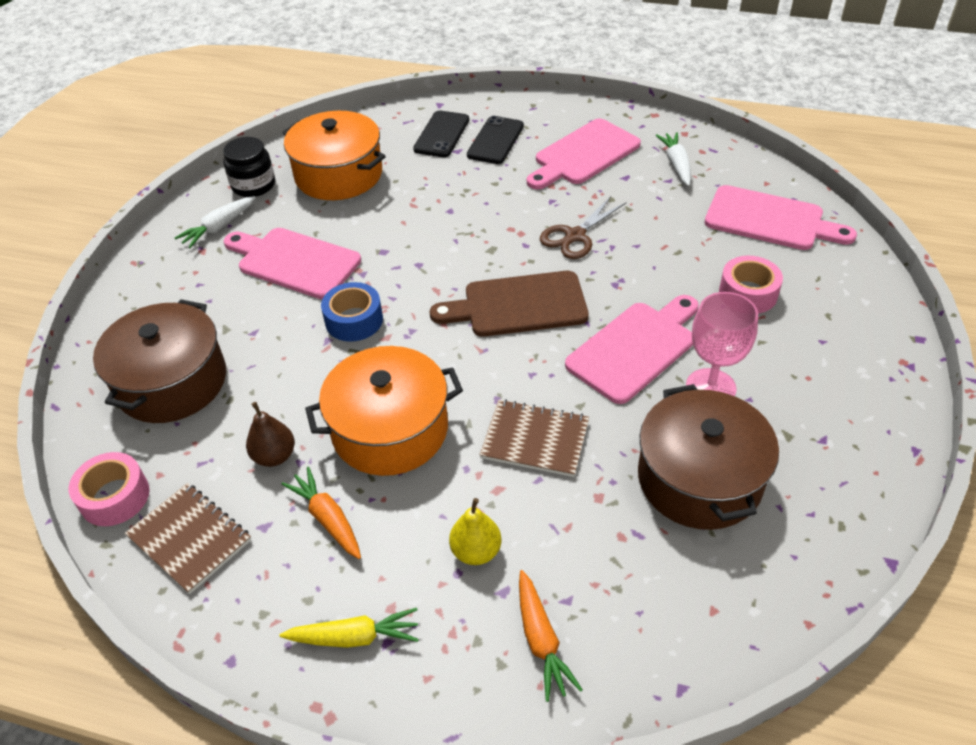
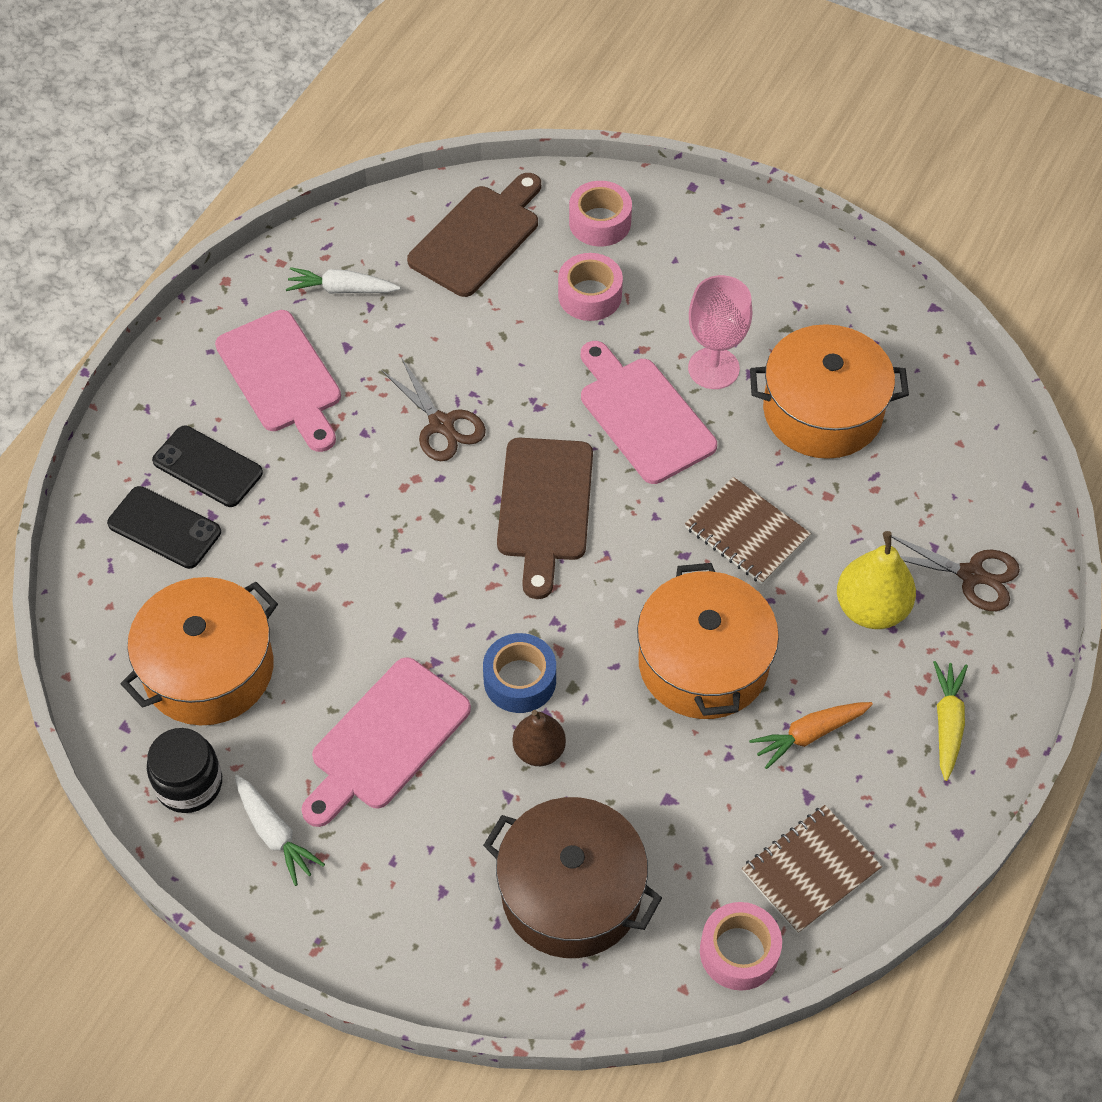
camera: 80 degrees left, 10 degrees up
brown pear [246,402,295,467] -> brown pear moved to [513,710,566,766]
yellow pear [449,498,501,565] -> yellow pear [837,531,916,629], size x1.53
brown notebook [479,399,589,477] -> brown notebook turned 75 degrees counterclockwise [685,477,811,584]
orange carrot [519,570,583,702] -> brown scissors [891,535,1020,611]
brown pot [638,384,779,530] -> orange pot [750,324,909,459]
pink cutting board [705,185,857,250] -> brown cutting board [407,173,541,297]
none -> pink tape [569,181,632,246]

